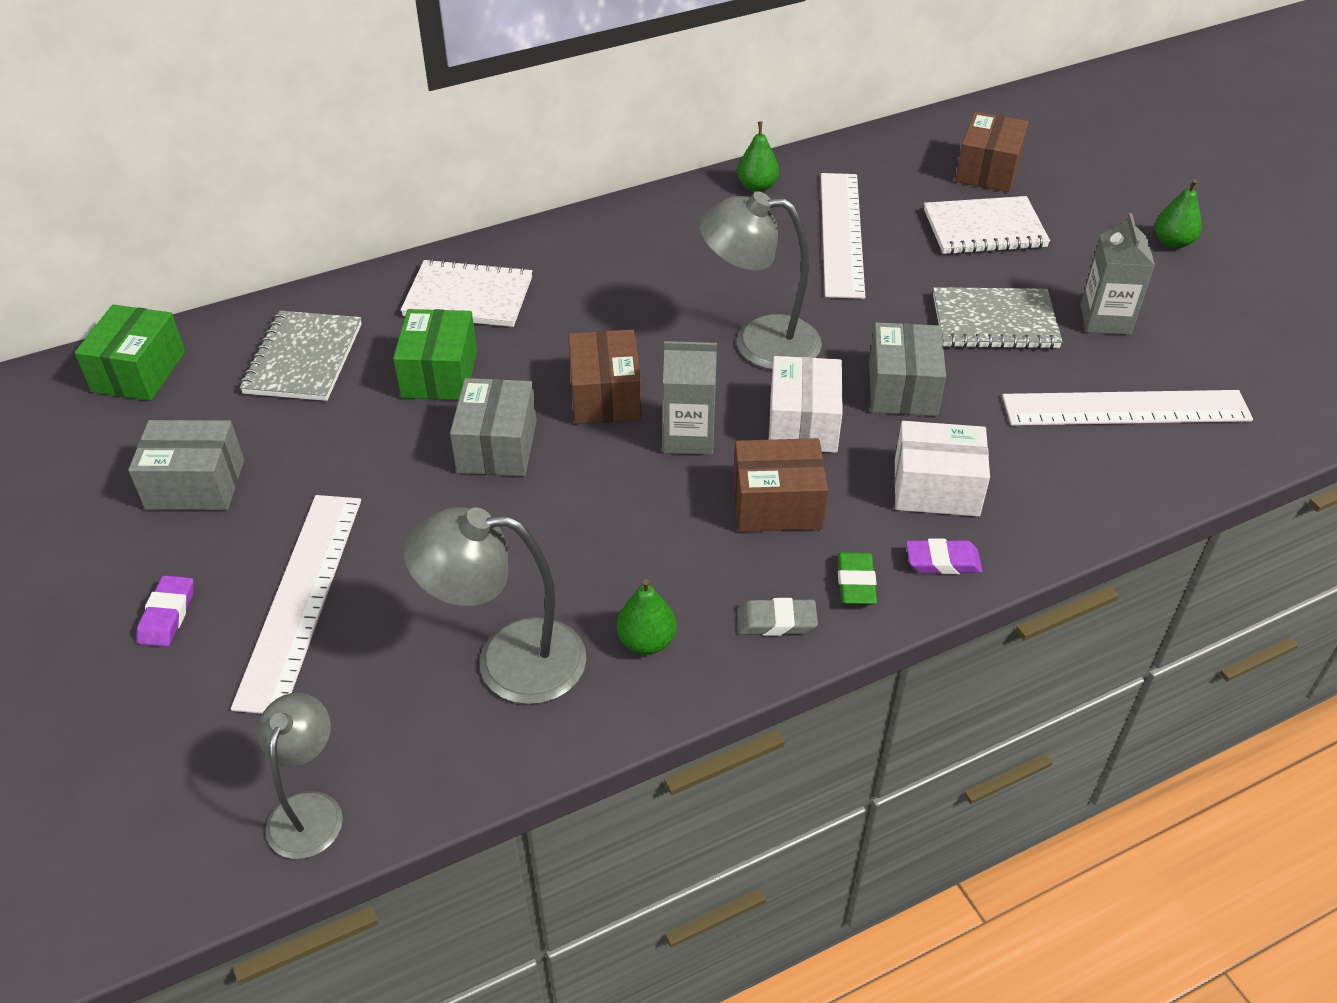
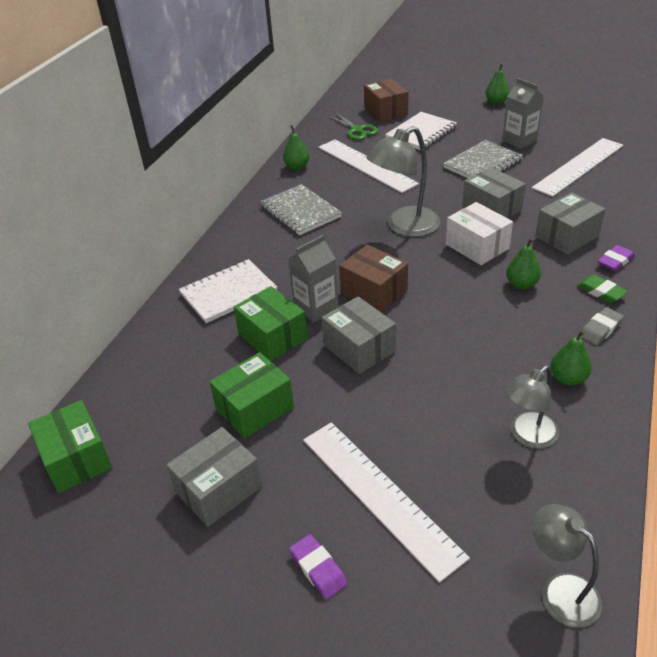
camera: 40 degrees left, 5 degrees down
grey notebook [240,311,362,401] -> grey notebook moved to [260,184,342,235]
grey lamp [403,507,587,704] -> grey lamp [504,365,559,448], size x0.64
grey carton [663,341,717,455] -> grey carton moved to [288,235,339,322]
brown box [733,438,828,532] -> green pear [506,238,541,289]
white box [895,421,990,517] -> grey box [535,192,605,255]
none -> green box [209,352,294,438]
none -> green scissors [329,112,378,140]

